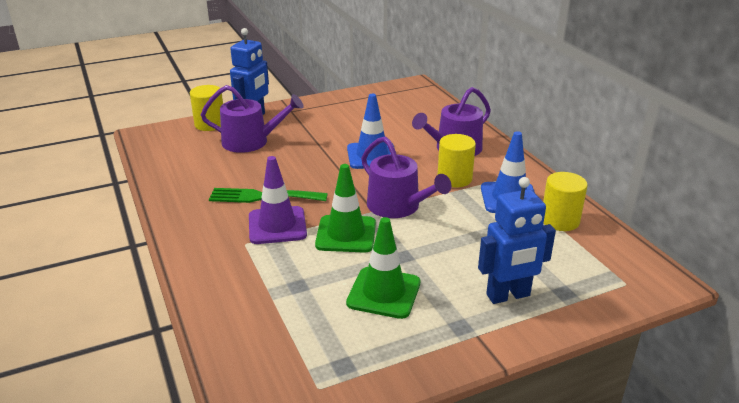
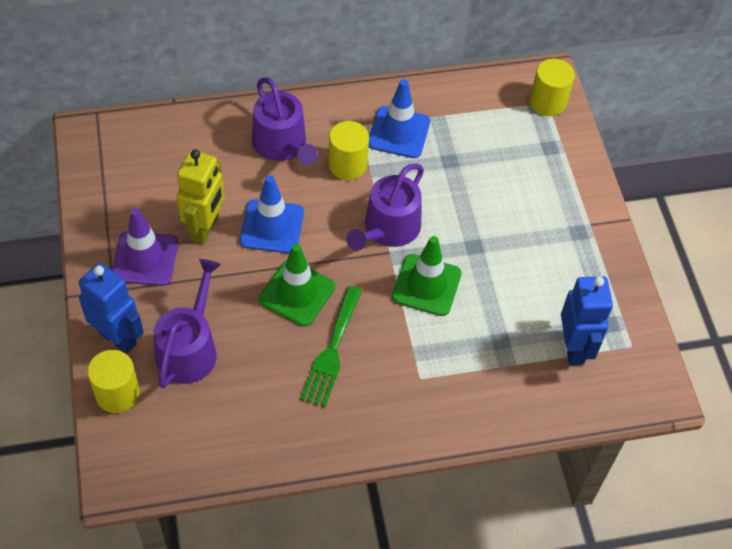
camera: 80 degrees left, 25 degrees up
purple traffic cone [249,156,307,244] -> purple traffic cone moved to [112,208,178,286]
green traffic cone [346,217,420,319] -> green traffic cone moved to [259,244,335,326]
purple watering can [361,136,452,218] -> purple watering can turned 150 degrees clockwise [346,163,424,251]
blue robot [478,177,556,304] -> blue robot moved to [561,276,613,365]
yellow cylinder [543,172,588,231] -> yellow cylinder moved to [530,59,575,116]
none -> yellow robot [176,149,224,244]

